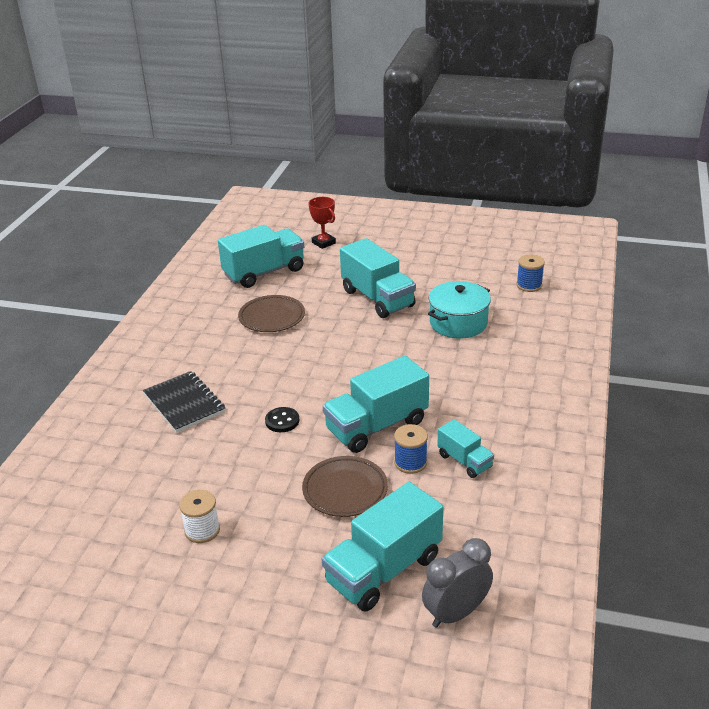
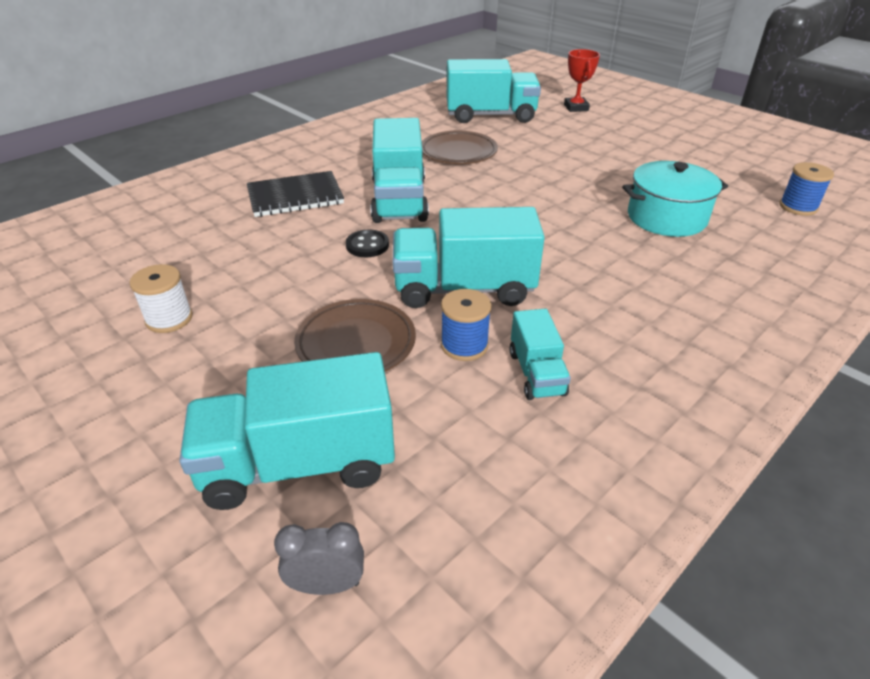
camera: 30 degrees right, 5 degrees up
black notebook [143,371,225,433] -> black notebook turned 75 degrees clockwise [247,171,344,217]
turquoise truck [340,238,416,318] -> turquoise truck moved to [370,118,429,223]
grey clock [422,538,493,628] -> grey clock [274,522,364,595], size x0.62

